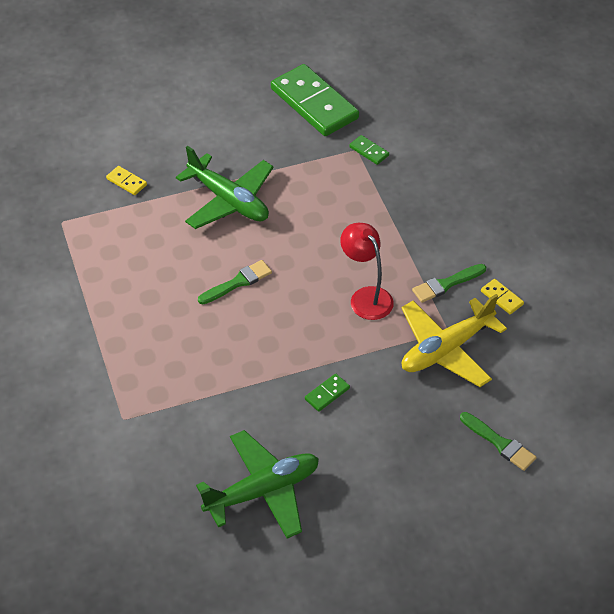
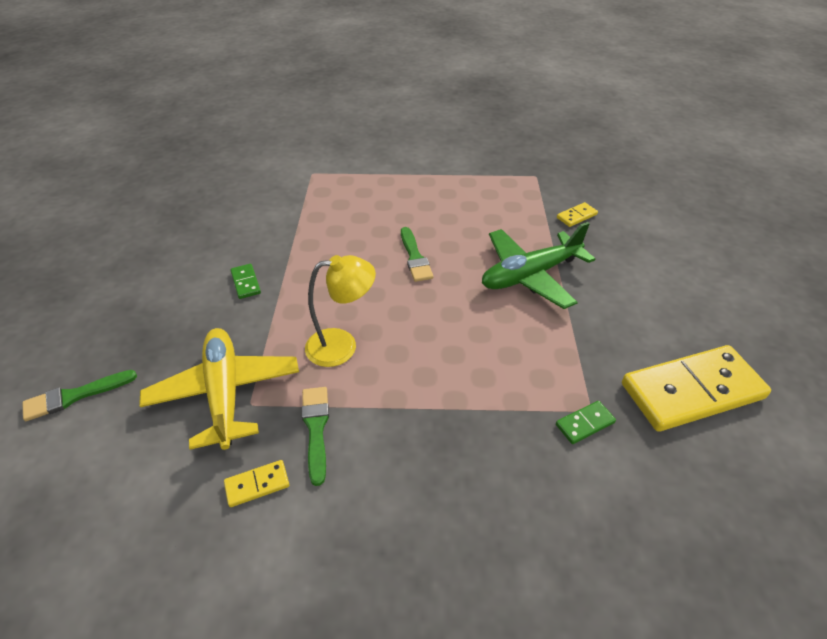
camera: 110 degrees right, 5 degrees down
green plane [196,430,319,539] -> none
green domino [271,64,359,136] -> yellow domino [622,345,771,431]
red lamp [340,223,394,320] -> yellow lamp [305,255,376,367]

